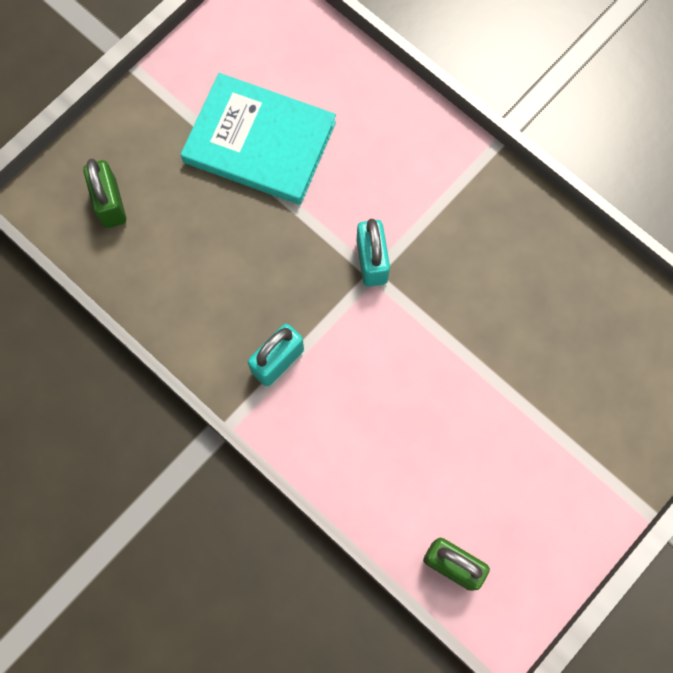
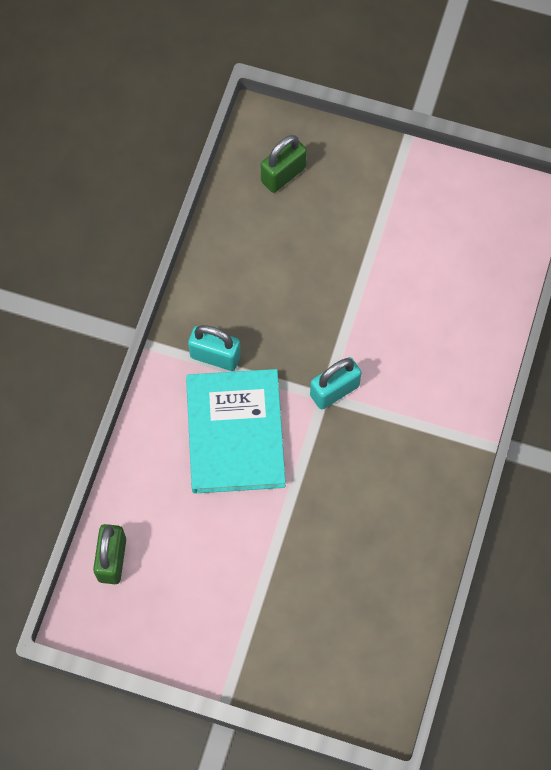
camera: 65 degrees right, 5 degrees down
turquoise book [181,73,336,205] -> turquoise book moved to [186,369,286,494]

